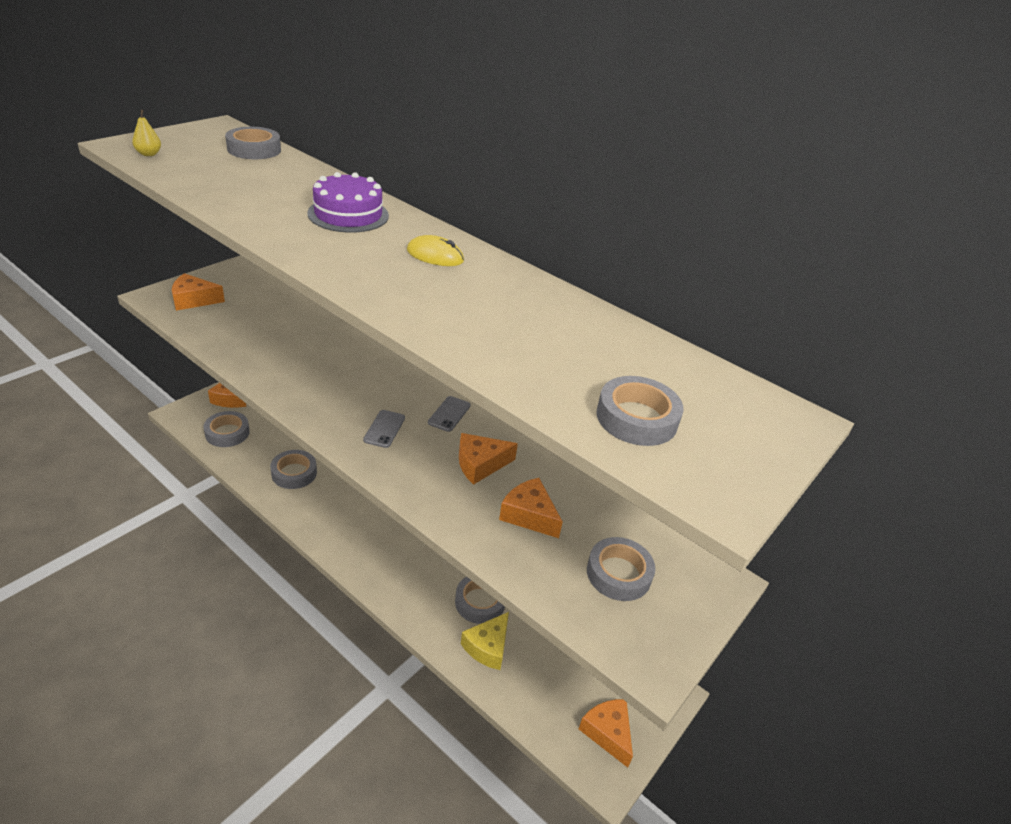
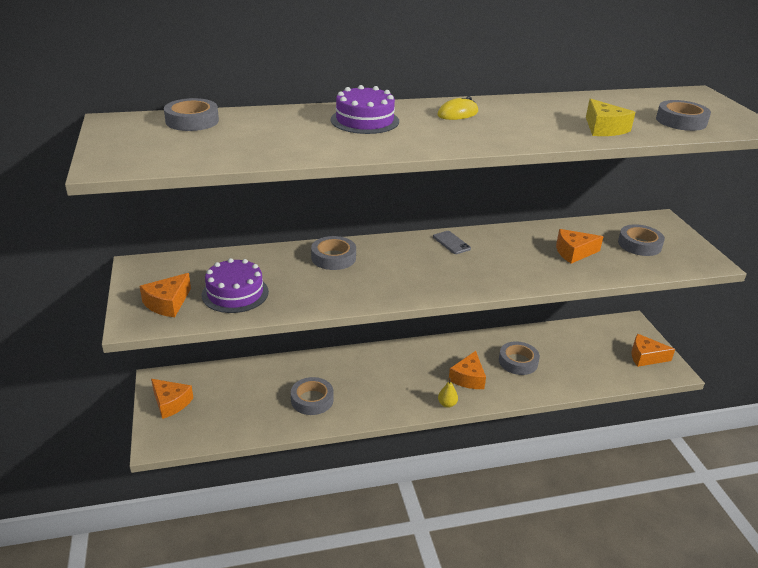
camera: 50 degrees left, 5 degrees down
yellow pear [132,110,161,156] -> yellow pear moved to [438,378,458,408]
grey tape [203,411,250,447] -> grey tape moved to [311,236,356,270]
grey phone [363,410,405,448] -> none
orange cheese [459,433,518,485] -> orange cheese moved to [449,351,486,389]
yellow cheese [461,612,509,670] -> yellow cheese moved to [586,99,636,136]
none -> purple cake [202,258,269,313]

